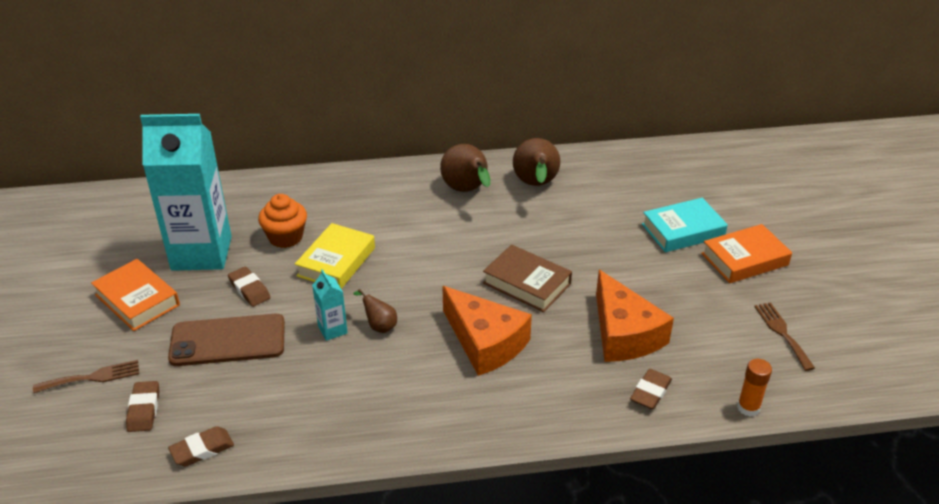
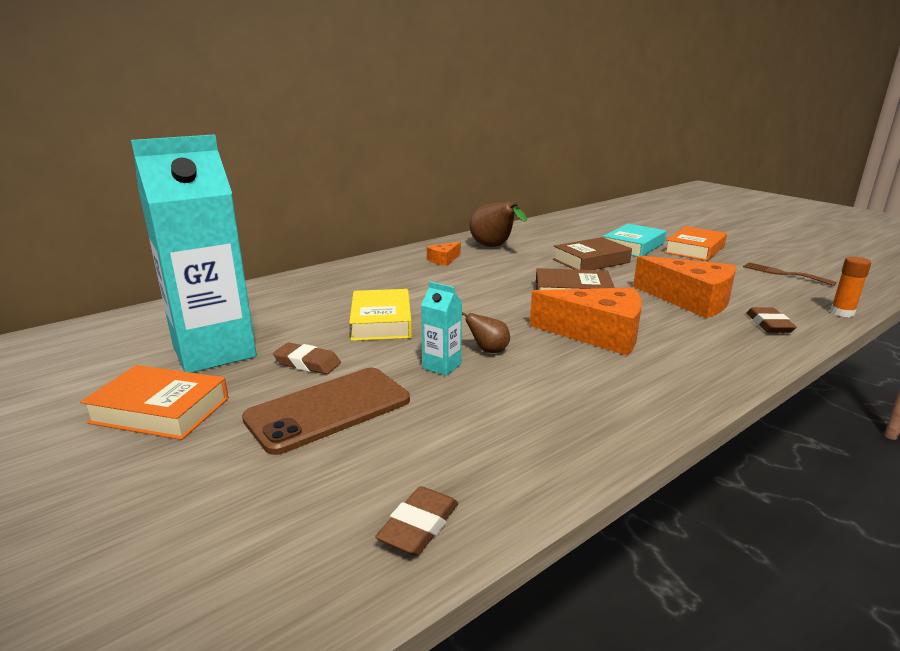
camera: 30 degrees left, 15 degrees down
brown fork [33,360,139,393] -> none
brown eraser [126,381,159,432] -> none
orange cupcake [258,194,307,248] -> none
brown pear [440,144,490,192] -> orange cheese [427,242,461,266]
none -> brown book [553,237,632,270]

